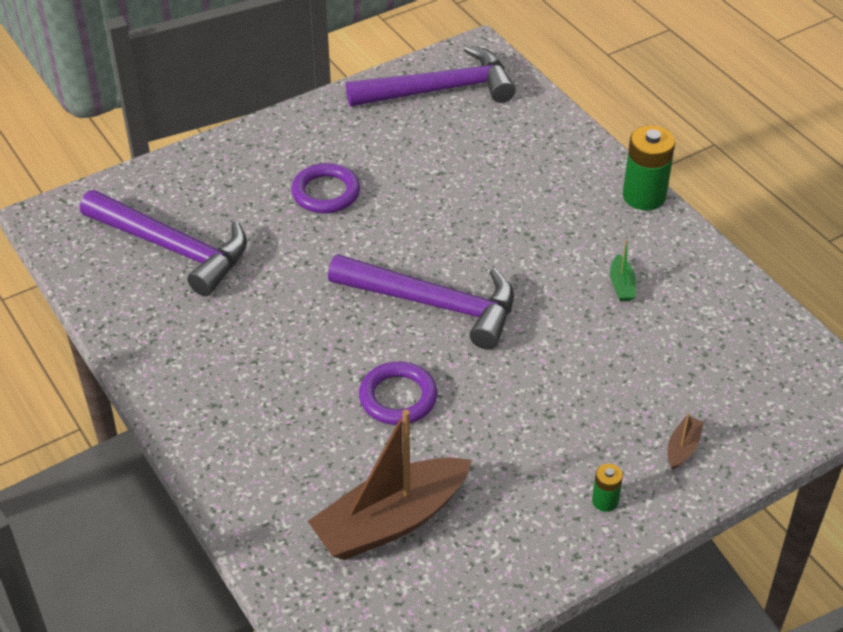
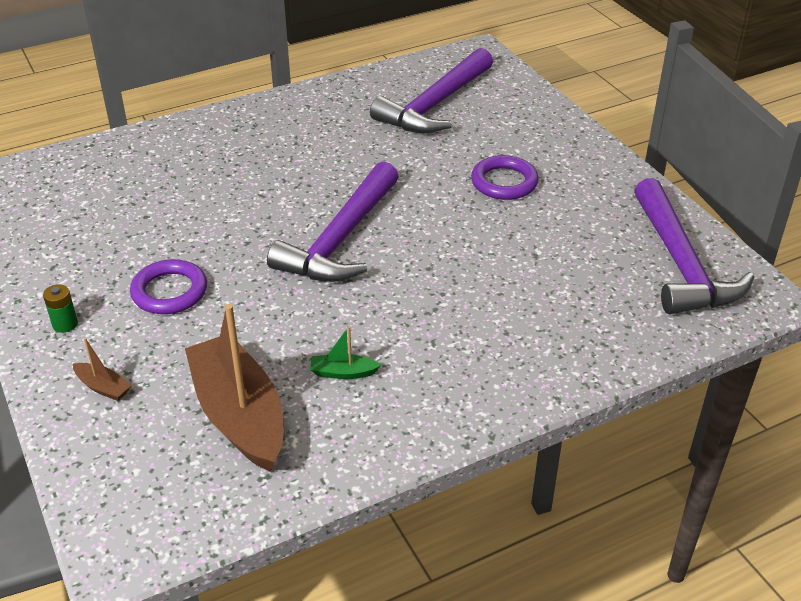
camera: 95 degrees right, 5 degrees down
brown boat [308,410,472,560] -> brown boat moved to [185,304,284,471]
purple ring [359,362,437,425] -> purple ring moved to [130,259,207,314]
green battery [623,125,675,210] -> none

